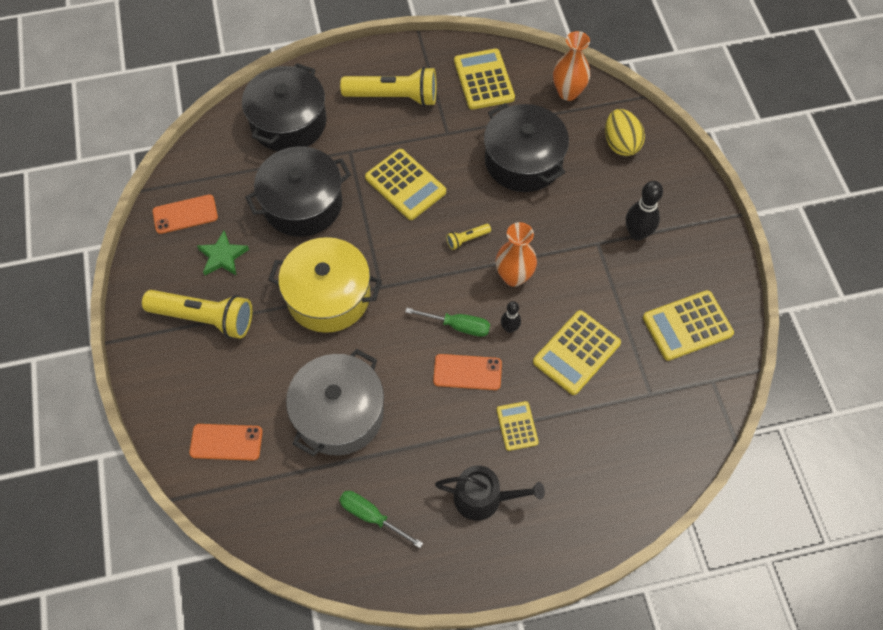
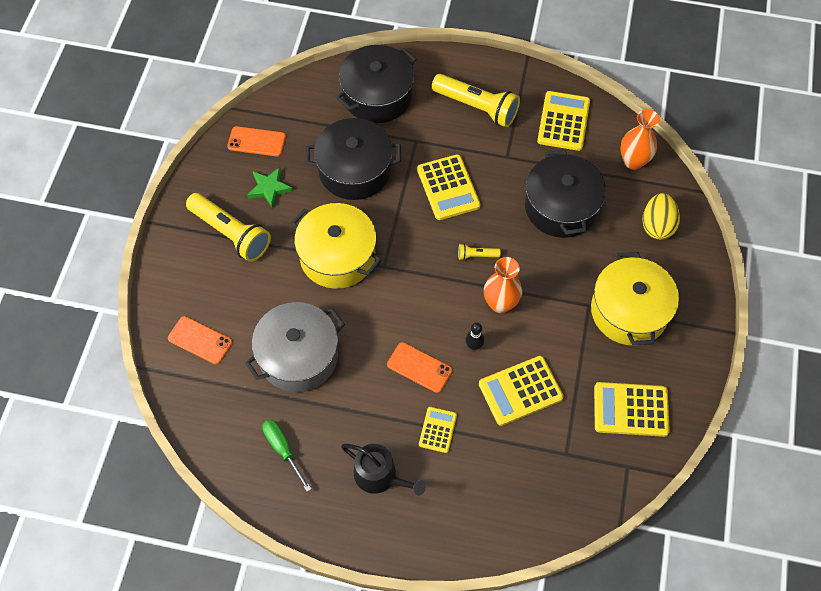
camera: 25 degrees right, 0 degrees up
green screwdriver [405,308,490,337] -> none
black bowling pin [626,181,663,241] -> yellow pot [591,252,679,345]

